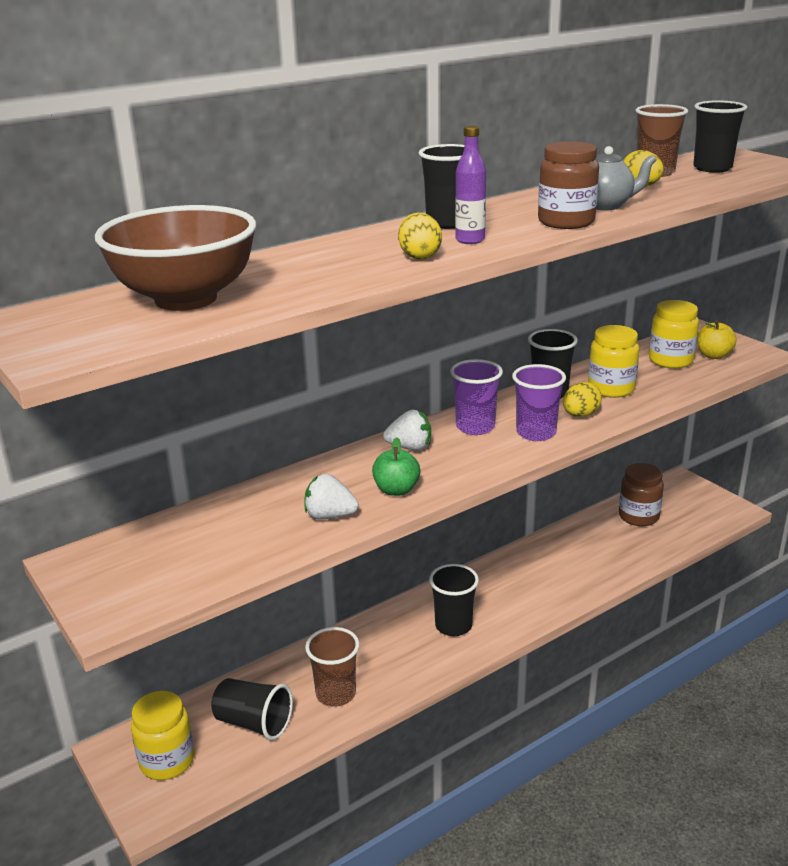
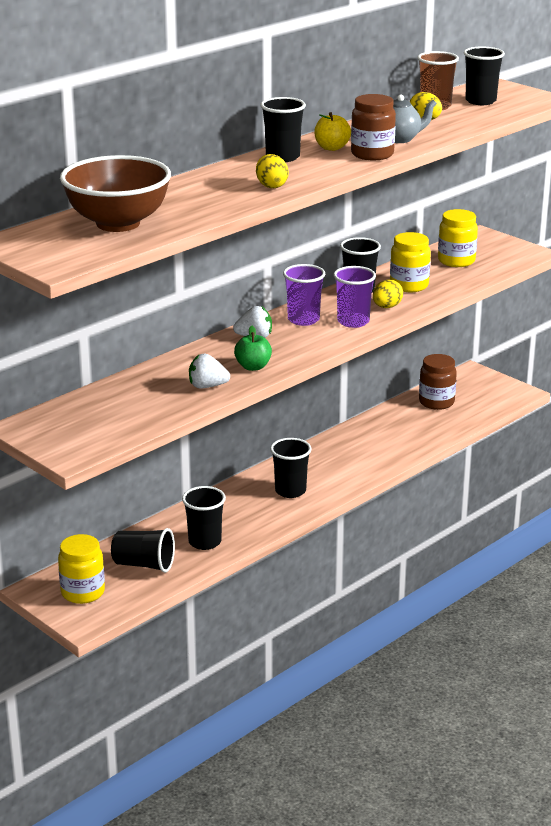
camera: 10 degrees left, 0 degrees up
brown cup [305,627,360,707] -> black cup [182,486,226,550]
purple bottle [455,125,486,244] -> none
yellow apple [697,320,737,359] -> yellow apple moved to [314,112,351,151]

